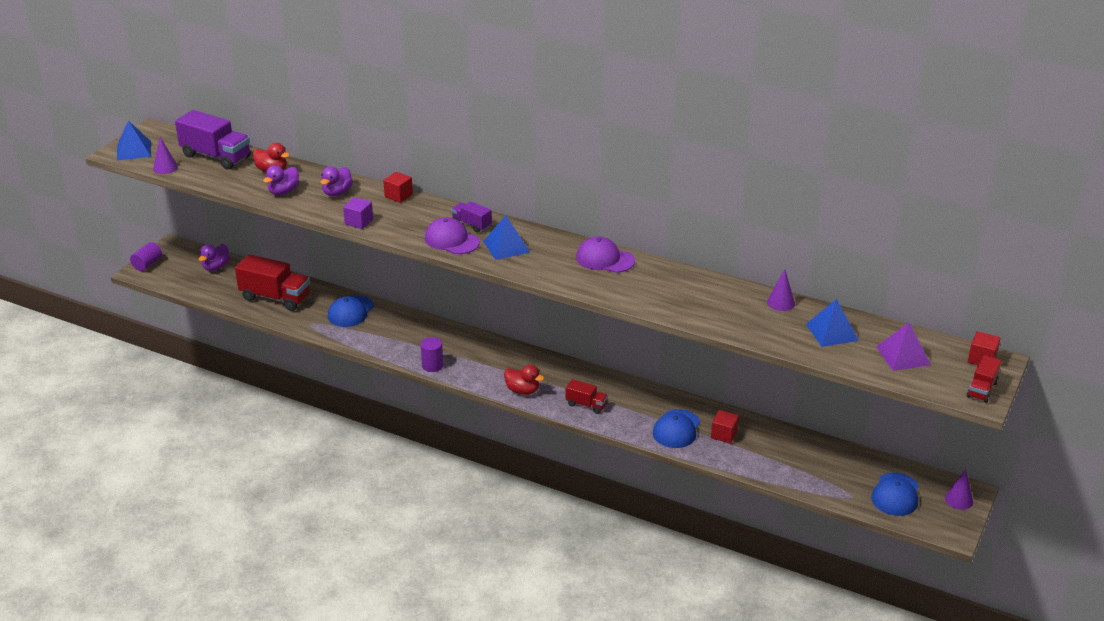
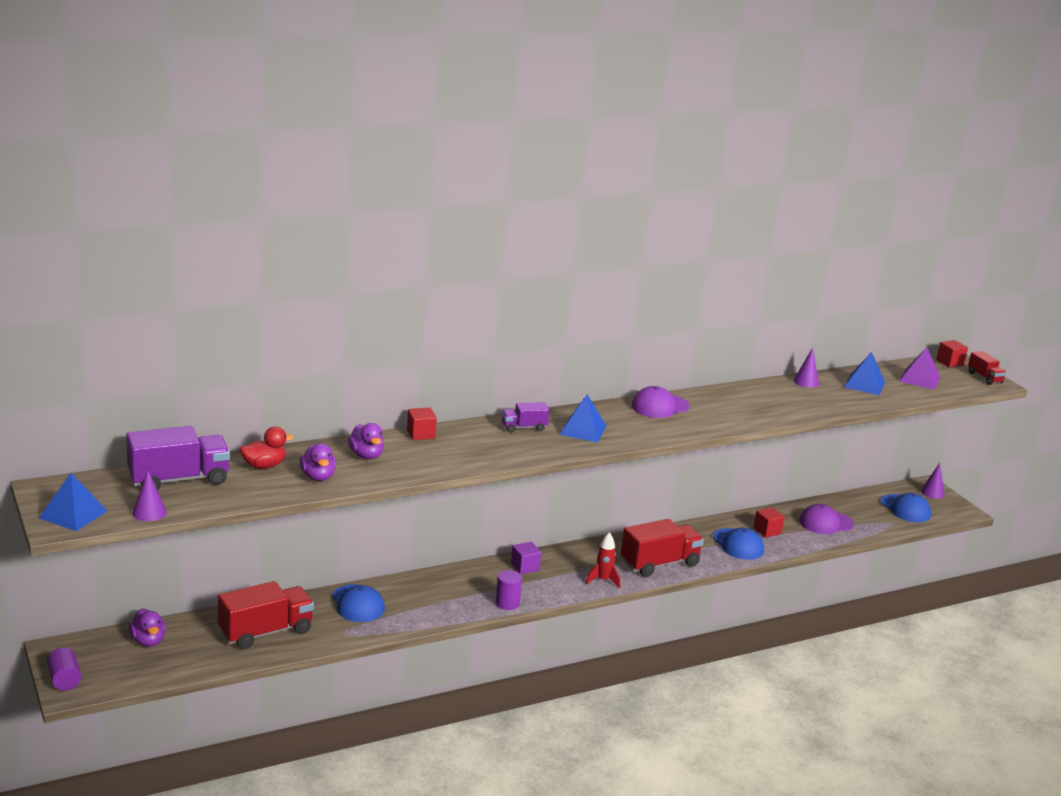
camera: 55 degrees left, 10 degrees down
purple cube [343,197,373,229] -> purple cube moved to [511,542,541,574]
purple cap [425,217,480,254] -> purple cap moved to [799,504,854,534]
red duck [504,365,544,395] -> red rocket [586,532,620,588]
red truck [566,379,608,414] -> red truck [621,519,704,577], size x1.90

